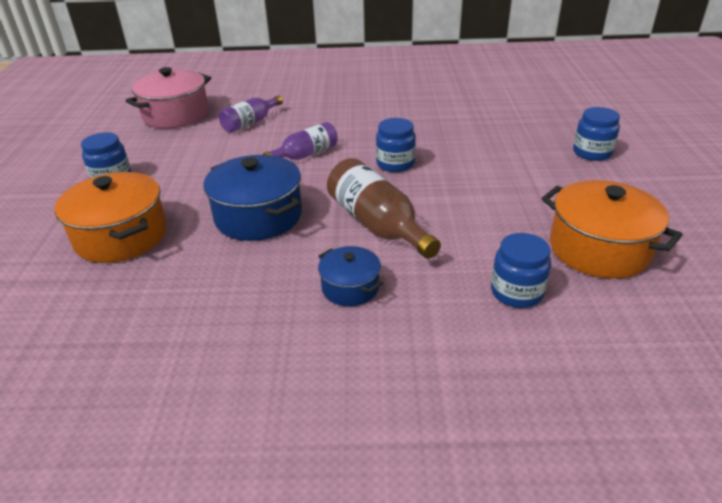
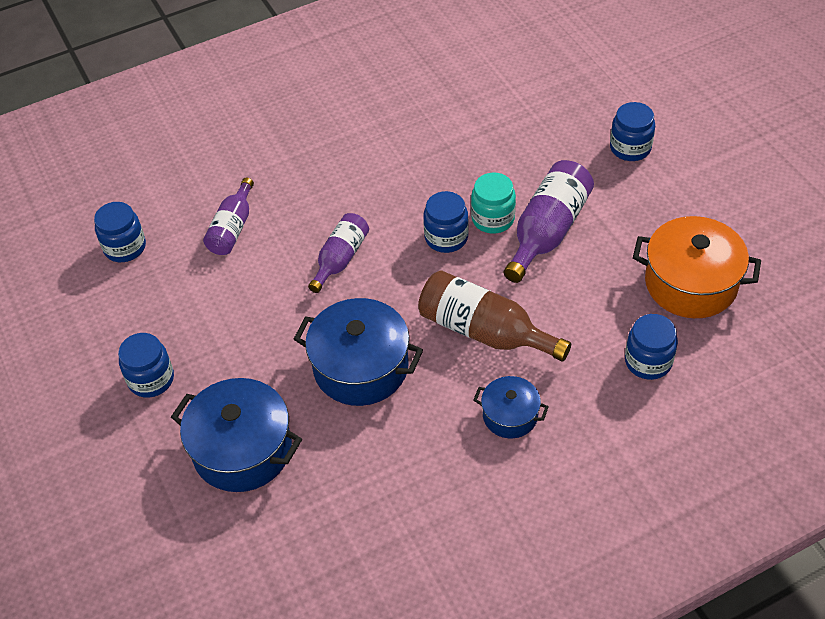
camera: 25 degrees left, 15 degrees up
orange pot [54,172,167,263] -> blue pot [171,378,302,492]
pink pot [125,67,211,129] -> blue jar [94,202,146,262]
none -> turquoise jar [471,173,516,234]
none -> purple bottle [504,160,594,283]

